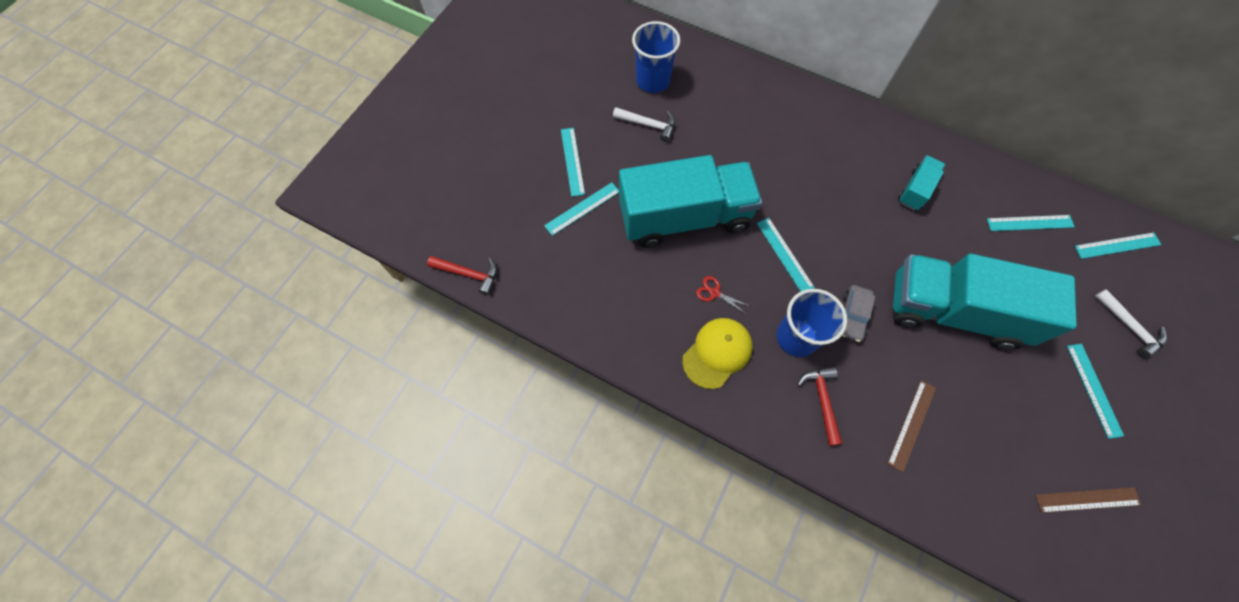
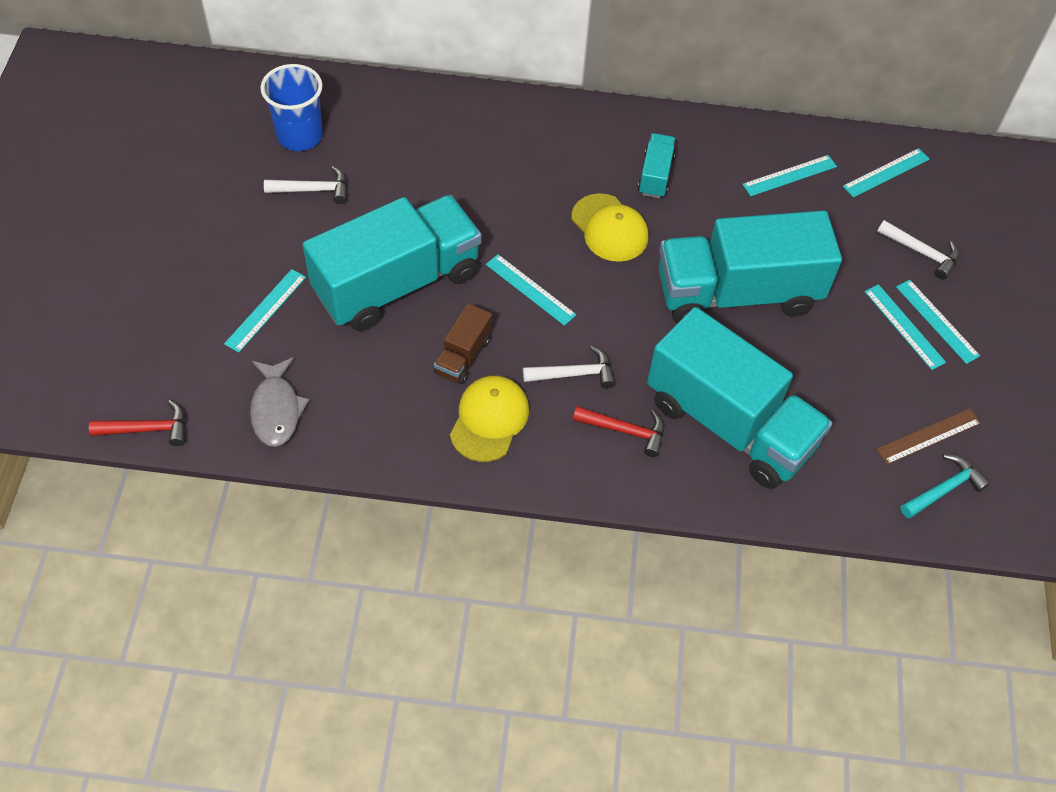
camera: 25 degrees left, 10 degrees down
turquoise ruler [561,128,585,197] -> turquoise ruler moved to [896,279,980,364]
red scissors [696,276,749,314] -> brown truck [434,303,492,384]
blue cup [777,289,847,357] -> white hammer [523,346,615,389]
red hammer [797,367,842,446] -> red hammer turned 135 degrees clockwise [573,406,664,457]
grey car [841,285,875,342] -> none
brown ruler [887,380,936,473] -> turquoise truck [647,307,832,489]
none -> grey fish [250,357,309,447]
none -> yellow cap [571,193,648,262]
none -> turquoise hammer [901,454,990,518]

